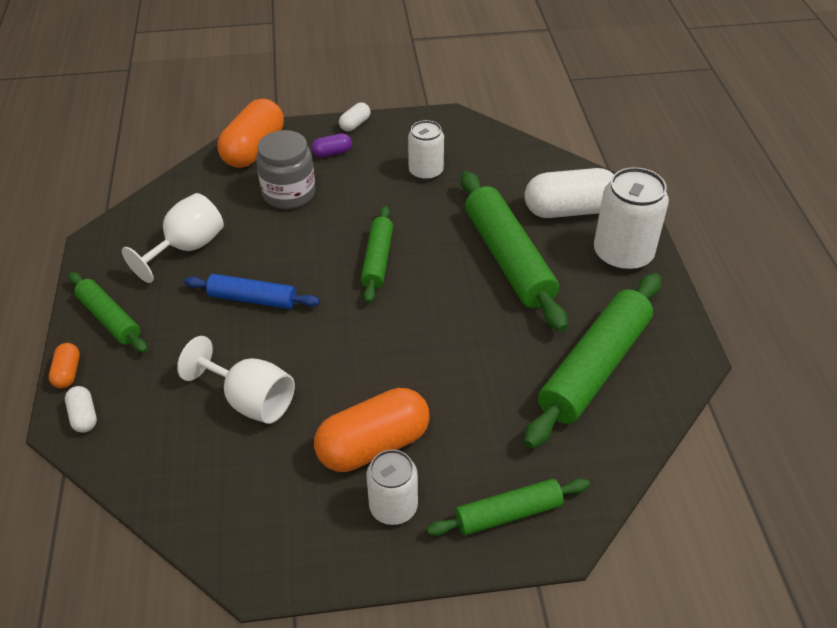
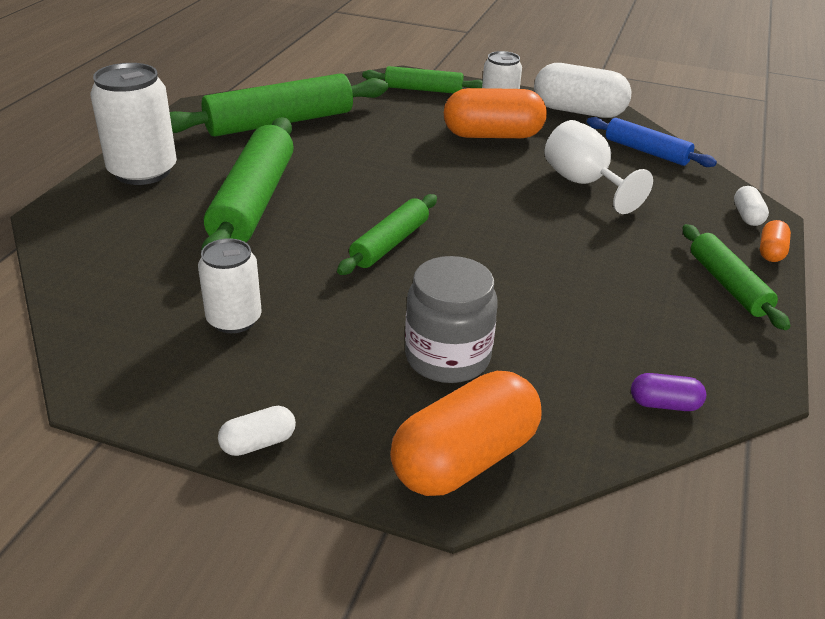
camera: 155 degrees left, 10 degrees down
white goblet [122,193,224,283] -> none
blue rolling pin [184,274,320,309] -> blue rolling pin moved to [587,117,717,167]
purple capsule [312,133,352,157] -> purple capsule moved to [631,373,706,411]
white capsule [525,168,614,218] -> white capsule moved to [534,63,632,118]

